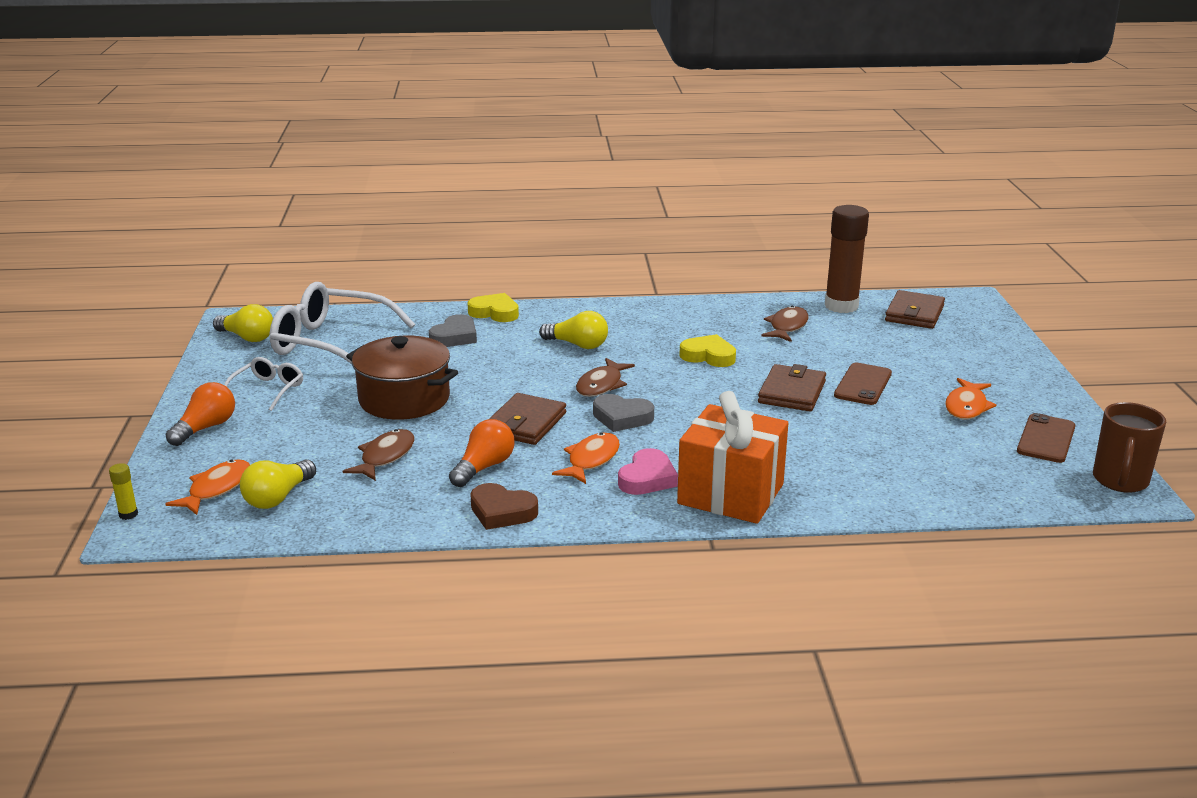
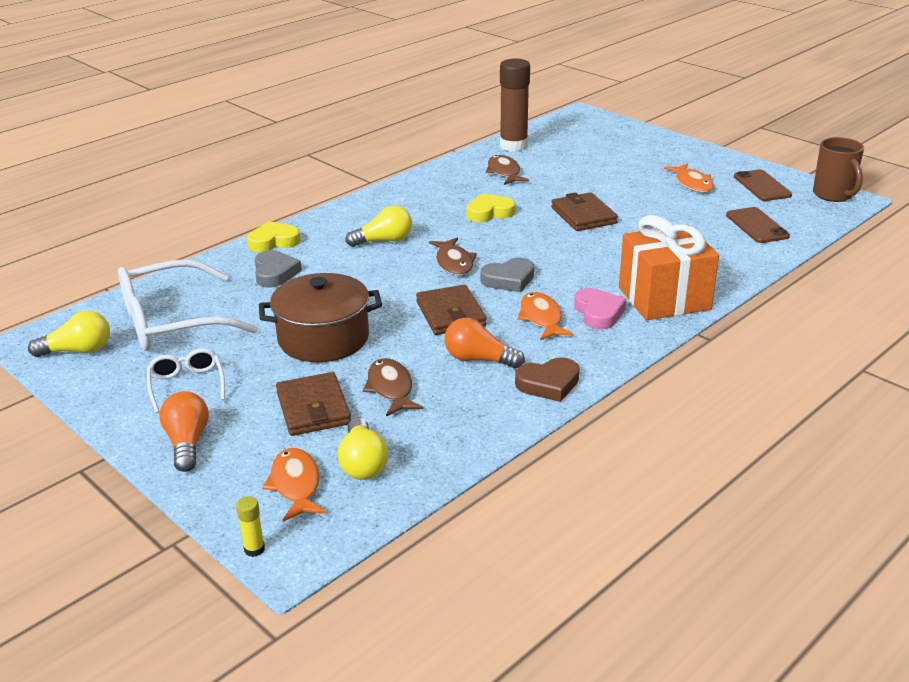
camera: 40 degrees left, 5 degrees up
orange light bulb [449,419,514,487] -> orange light bulb turned 60 degrees counterclockwise [445,318,525,368]
brown phone [834,362,892,405] -> brown phone moved to [726,207,790,243]
brown wallet [885,290,945,329] -> brown wallet moved to [276,372,351,436]

